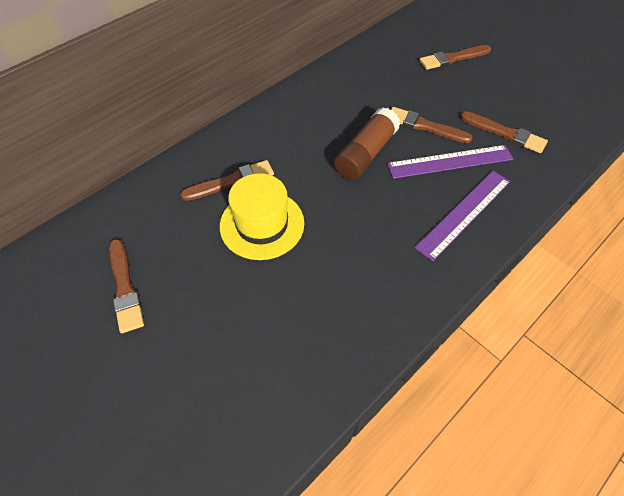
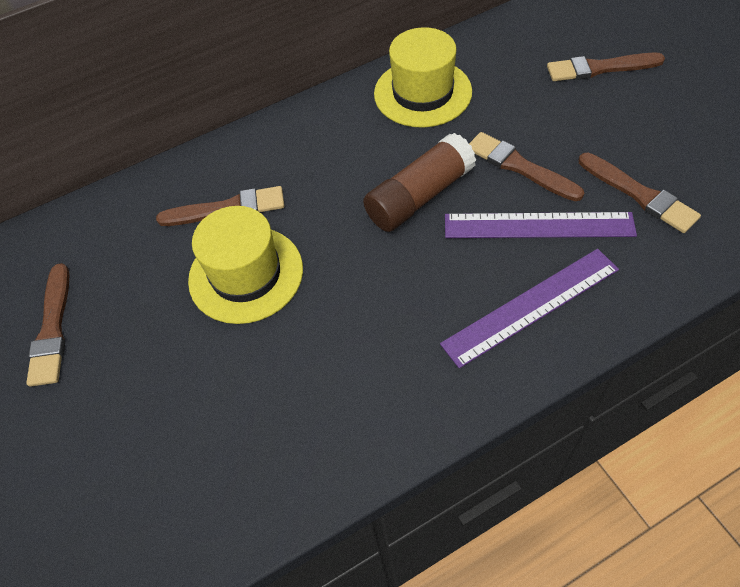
camera: 20 degrees right, 0 degrees up
none -> yellow hat [374,27,472,128]

